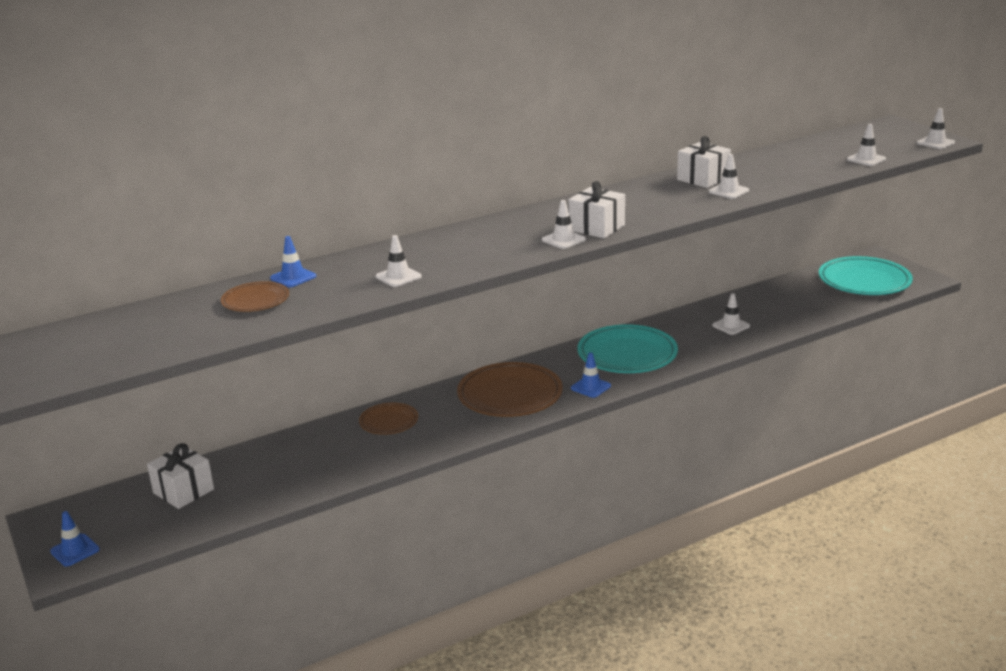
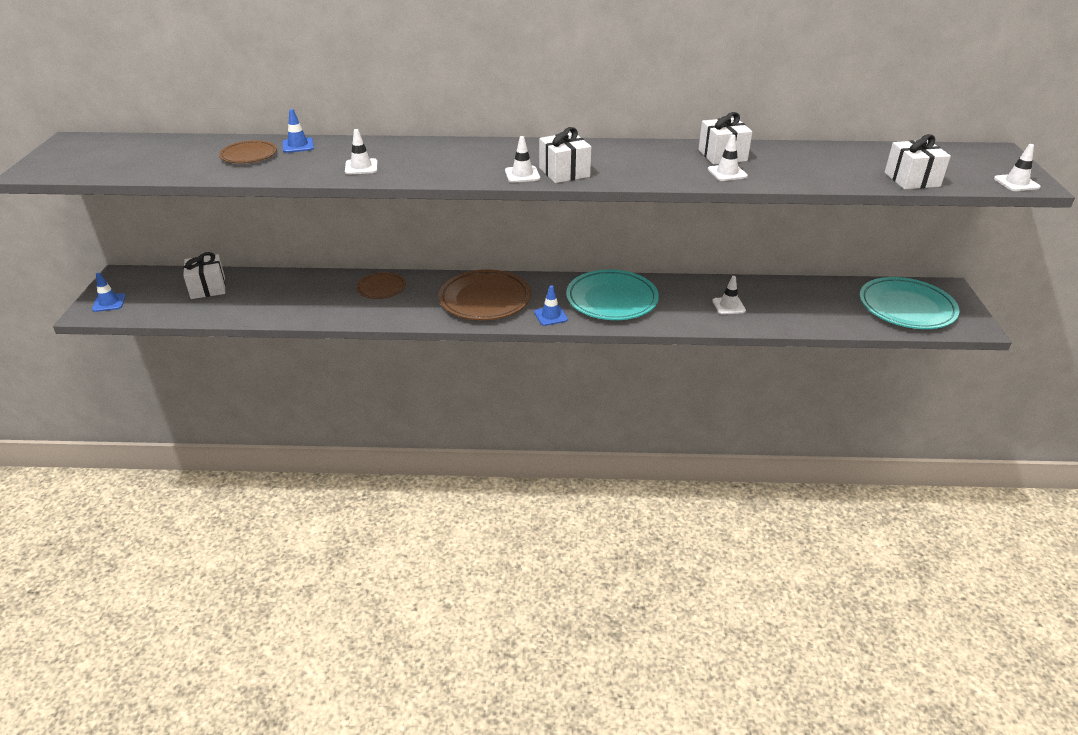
camera: 30 degrees right, 10 degrees up
white traffic cone [847,124,886,166] -> white gift [885,134,951,189]

